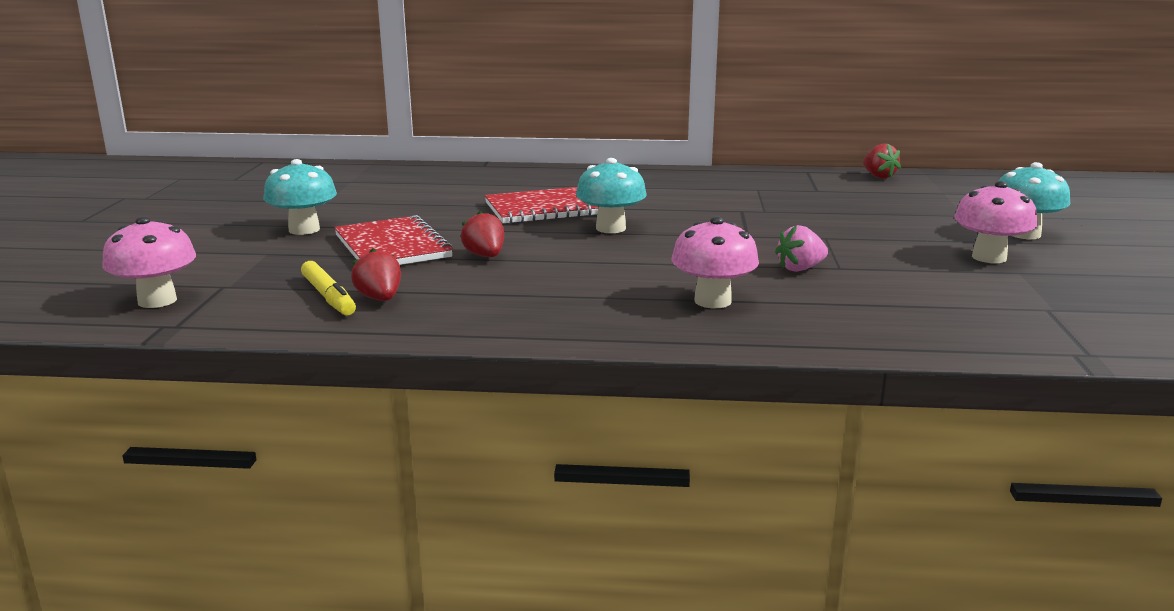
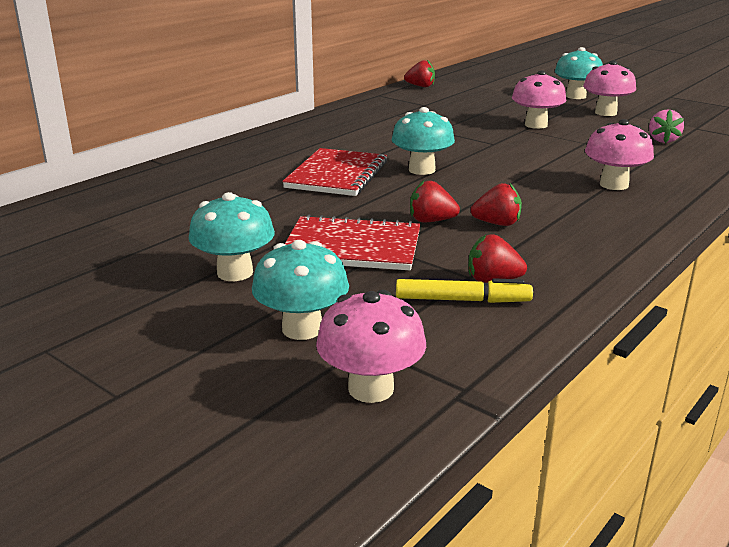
camera: 55 degrees left, 5 degrees up
pink strawberry [775,225,828,272] -> pink strawberry moved to [649,109,684,143]
none -> turquoise mushroom [252,240,349,340]
none -> red strawberry [471,183,522,226]
none -> pink mushroom [512,70,566,129]

